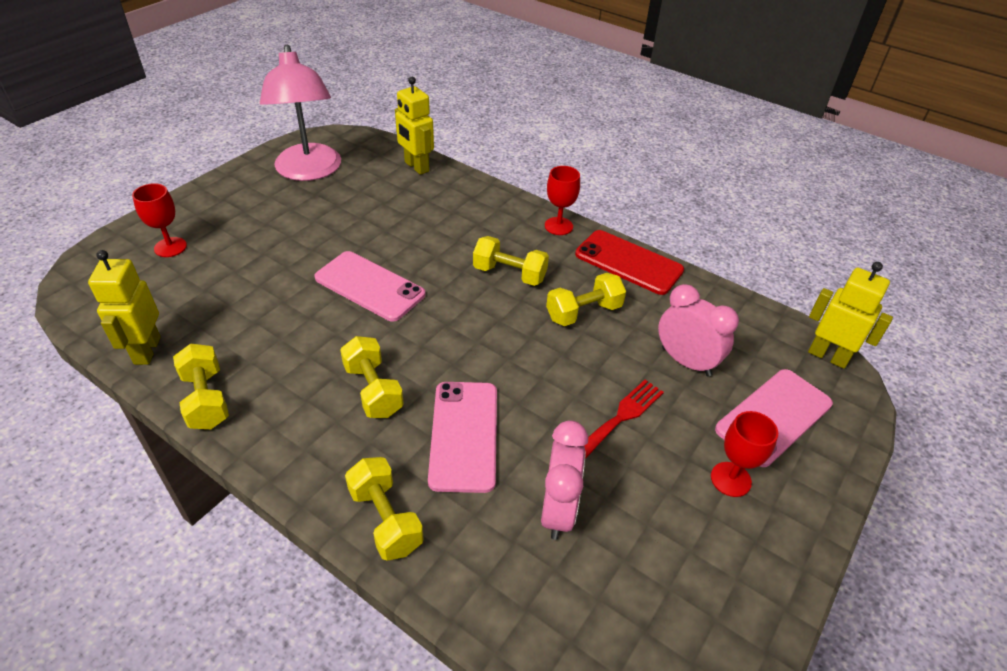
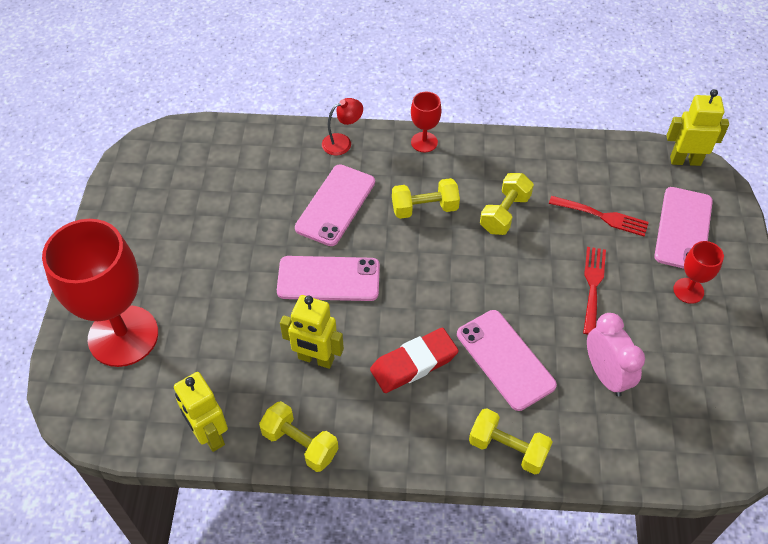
camera: 30 degrees left, 10 degrees up
red goblet [132,183,187,257] -> red goblet [42,219,158,367], size x2.23
pink lamp [260,44,341,181] -> none
yellow dumbbell [340,336,404,418] -> red eraser [370,328,459,393]
yellow robot [395,77,434,175] -> yellow robot moved to [280,295,344,369]
red phone [575,230,684,295] -> none
pink clock [658,284,739,377] -> red fork [549,196,649,236]
none -> pink phone [295,164,375,246]
none -> red lamp [322,98,363,155]

